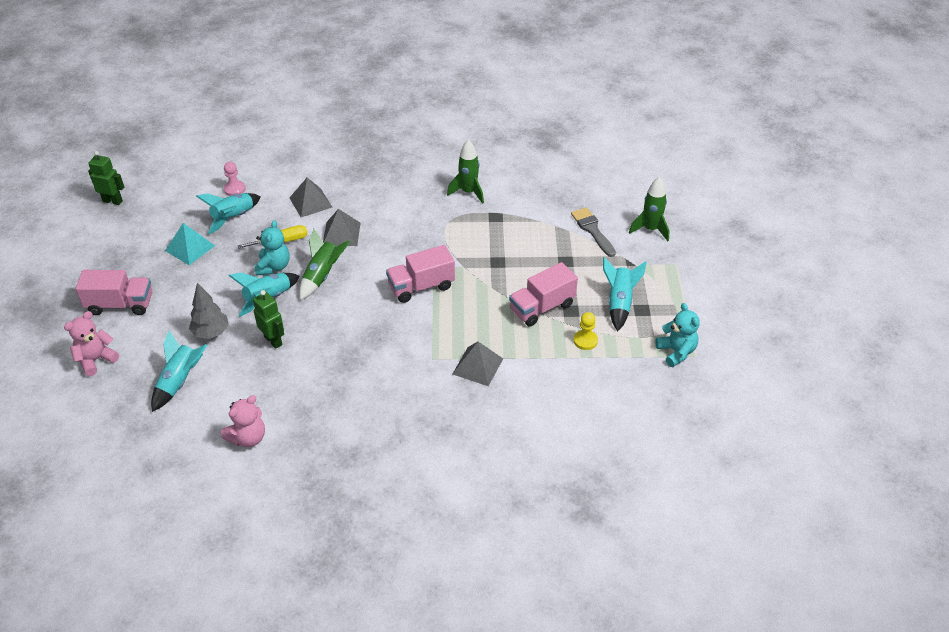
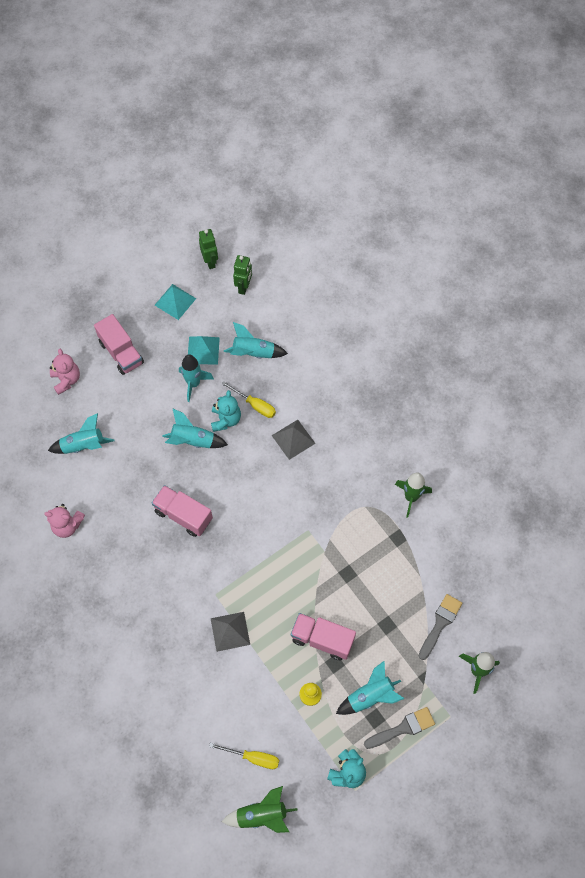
camera: 55 degrees right, 20 degrees up
pink teddy bear [64,311,119,376] -> pink teddy bear turned 60 degrees clockwise [50,349,80,395]
grey tree [189,283,229,339] -> none
pink pawn [224,162,246,196] -> none
green robot [253,290,284,349] -> green robot moved to [233,255,252,295]
turquoise teddy bear [255,220,290,276] -> turquoise teddy bear turned 60 degrees counterclockwise [211,390,241,432]
grey pyramid [290,178,333,217] -> none
green rocket [299,229,350,300] -> green rocket moved to [222,786,298,833]
pink truck [386,245,455,303] -> pink truck moved to [152,485,213,537]
none -> turquoise pyramid [155,284,196,320]
none -> turquoise rocket [179,354,214,402]
none -> yellow screwdriver [209,743,279,769]
none -> grey brush [364,707,435,749]

